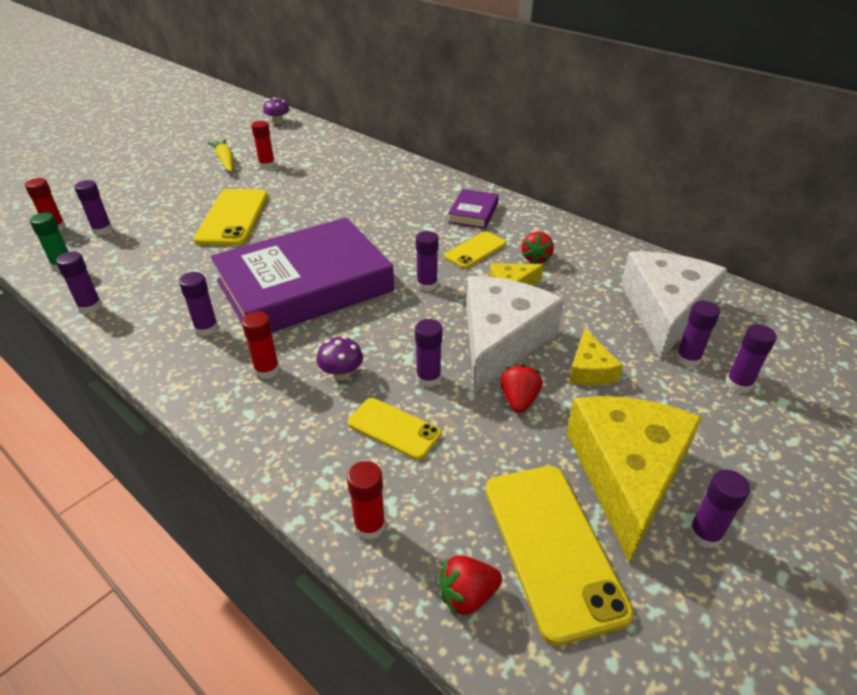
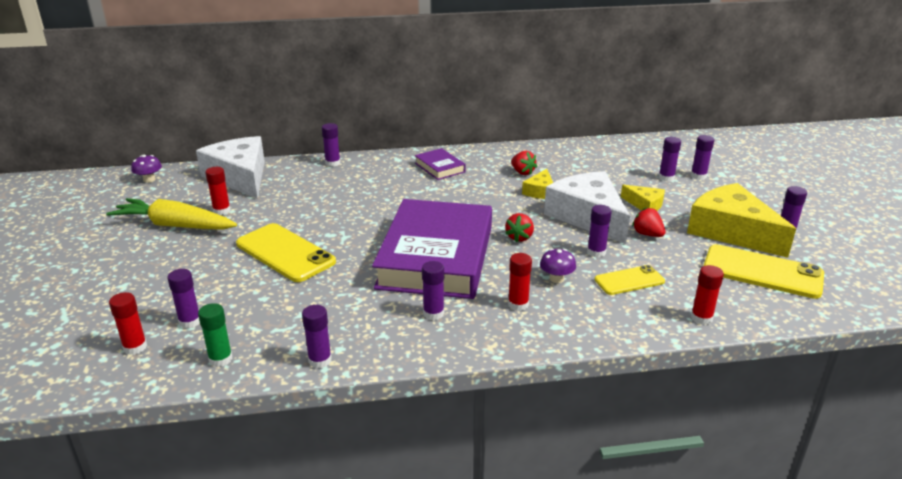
camera: 50 degrees left, 10 degrees down
yellow carrot [208,139,234,172] -> yellow carrot [106,198,237,230], size x1.61
purple glue stick [416,231,439,291] -> purple glue stick moved to [322,123,340,167]
red strawberry [438,555,502,617] -> red strawberry moved to [505,213,534,243]
yellow phone [444,231,507,269] -> none
white cheese [621,252,727,359] -> white cheese moved to [196,136,265,199]

